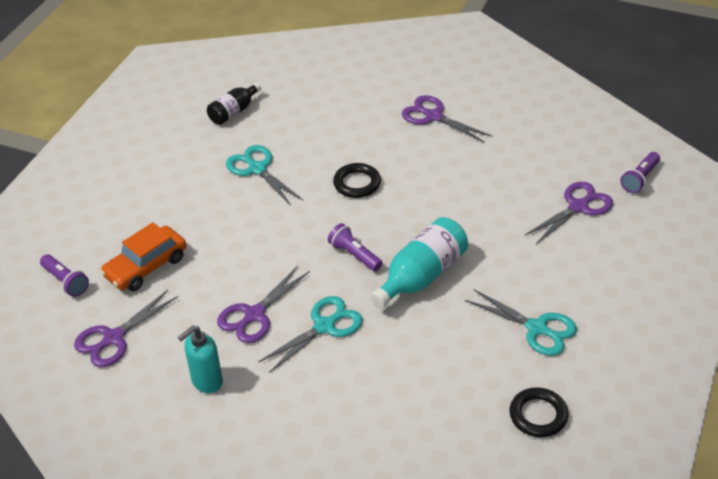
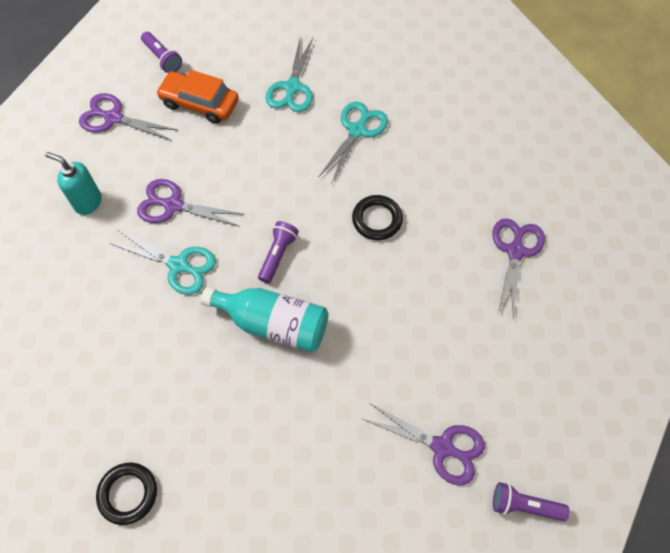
camera: 65 degrees right, 20 degrees up
purple flashlight [40,254,89,297] -> purple flashlight turned 60 degrees counterclockwise [141,32,182,73]
black bottle [207,82,261,125] -> none
turquoise scissors [465,289,577,356] -> turquoise scissors moved to [265,38,313,112]

